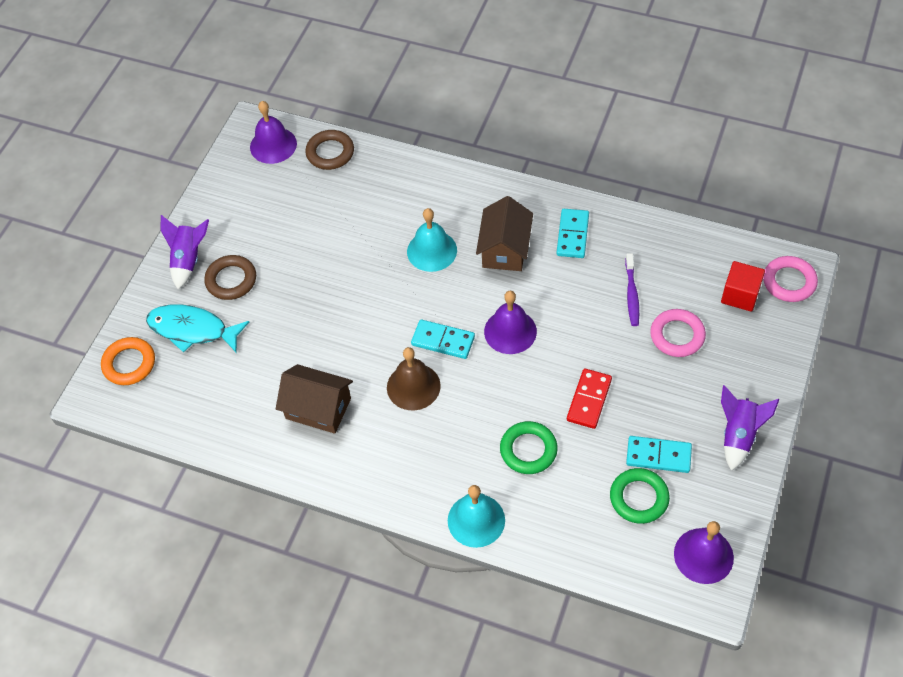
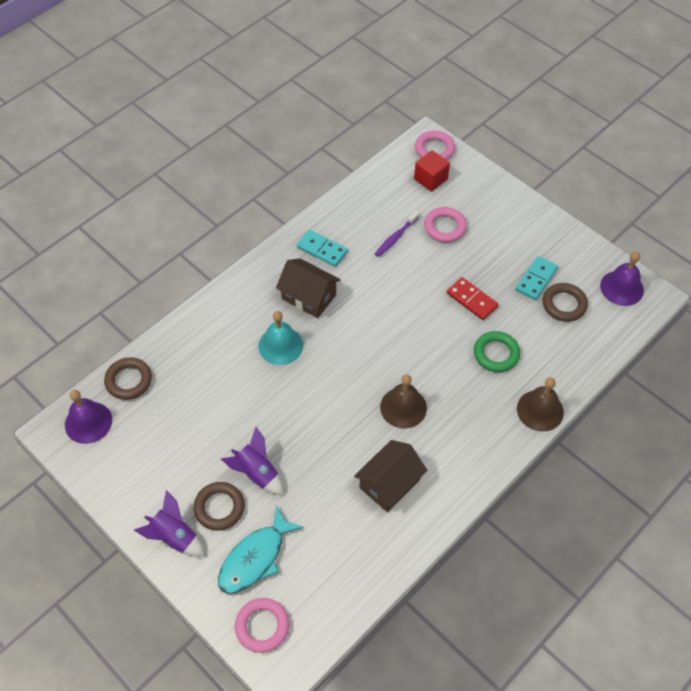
camera: 70 degrees left, 0 degrees up
orange ring [101,337,155,385] -> pink ring [235,598,289,653]
turquoise domino [411,319,475,359] -> none
turquoise bell [448,485,505,548] -> brown bell [517,377,564,432]
purple bell [484,291,537,354] -> none
green ring [610,468,670,524] -> brown ring [543,283,588,322]
purple toothbrush [625,253,639,326] -> purple toothbrush turned 105 degrees clockwise [375,211,419,257]
purple rocket [721,385,780,471] -> purple rocket moved to [221,427,283,495]

